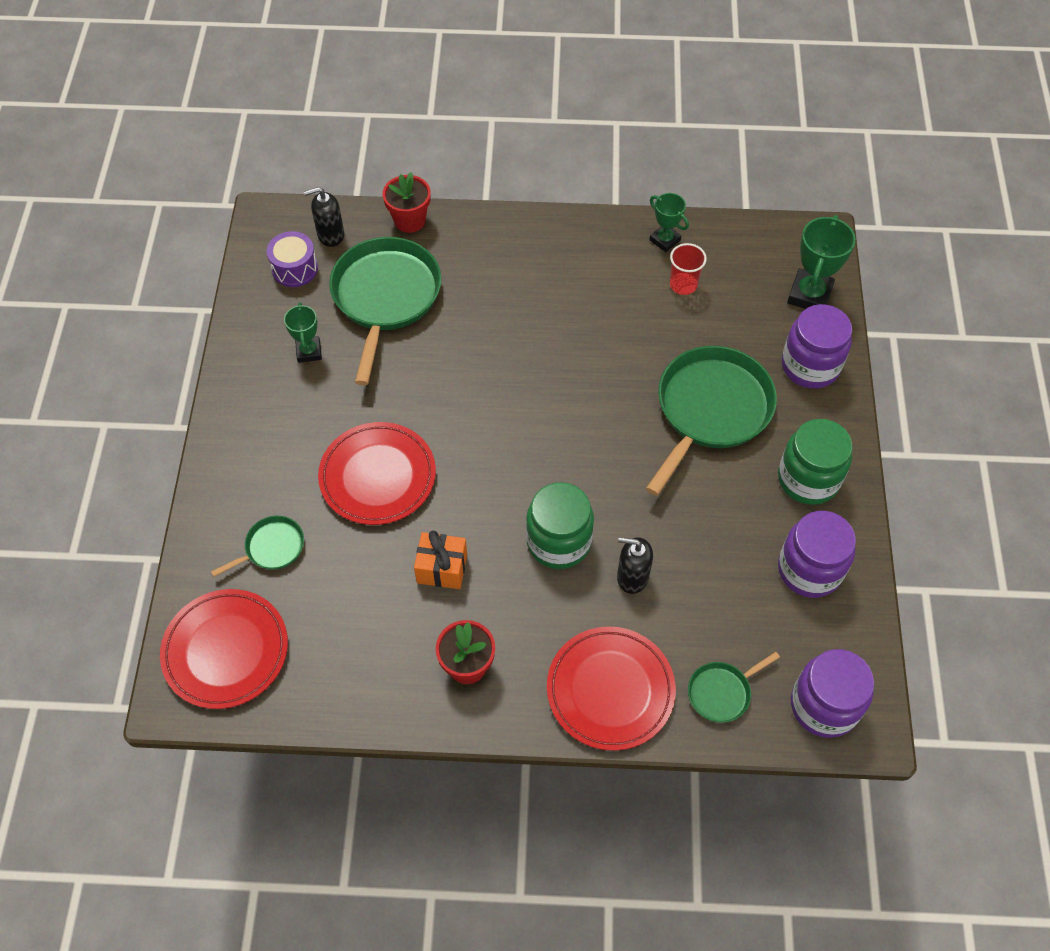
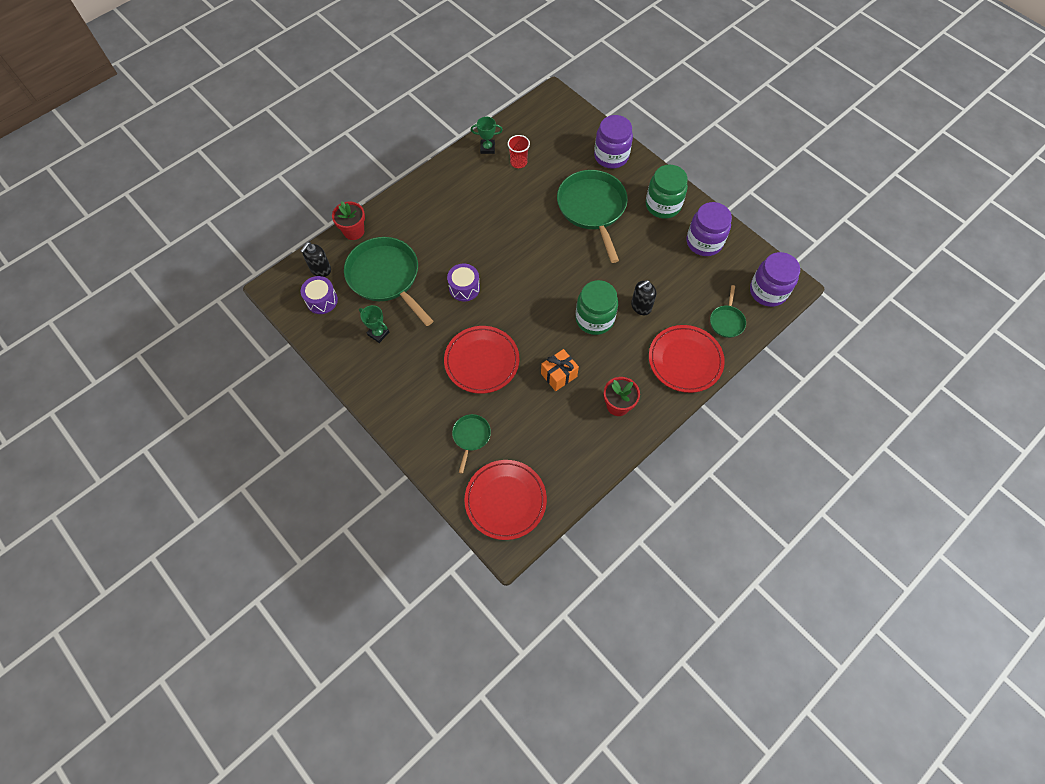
camera: 45 degrees left, 5 degrees up
green trophy [787,215,856,309] -> none
none -> purple drum [447,264,480,301]

